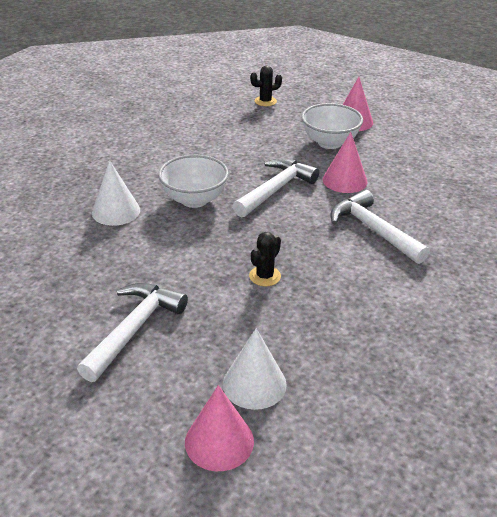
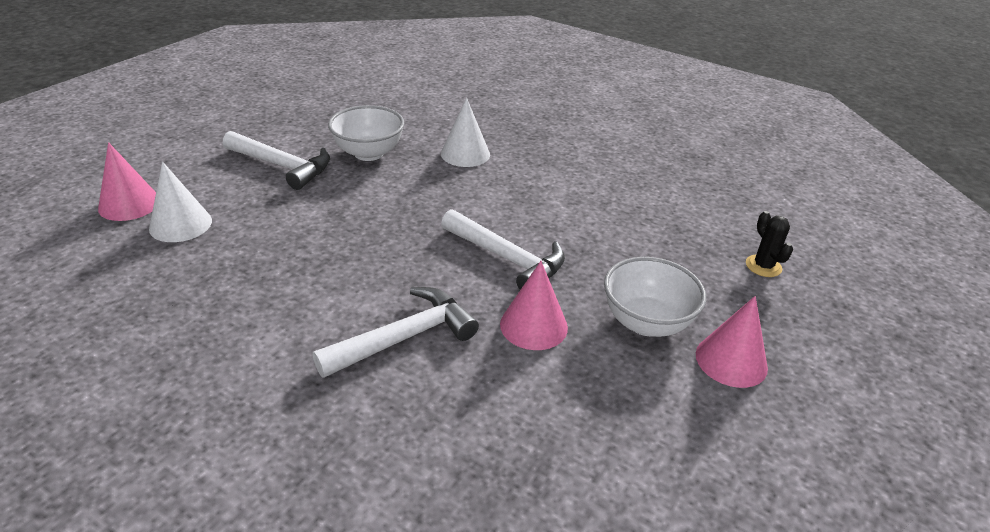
camera: 90 degrees right, 0 degrees up
white bowl [158,155,229,208] -> white bowl moved to [328,105,404,161]
black cactus [249,232,281,286] -> none

